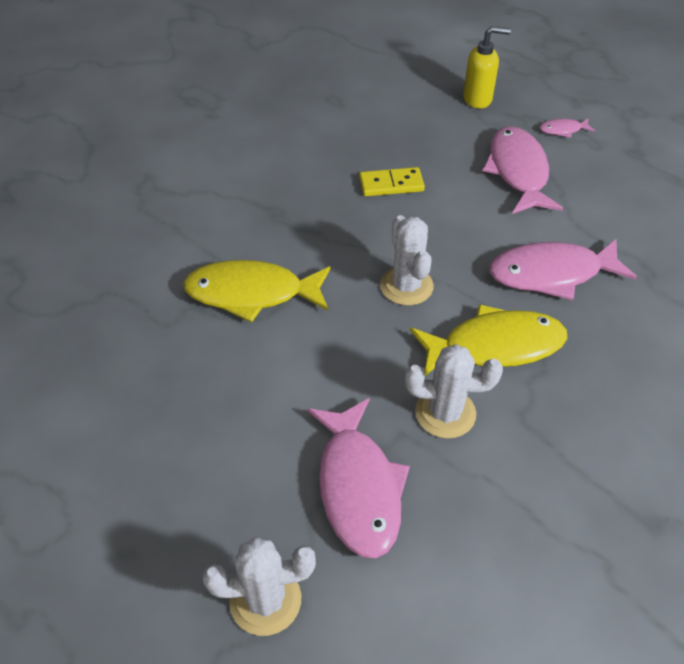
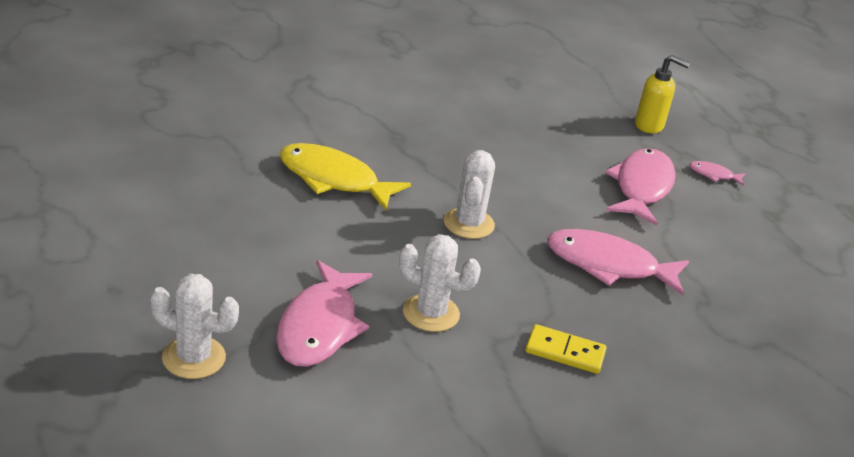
camera: 20 degrees right, 15 degrees down
yellow domino [359,167,425,196] -> yellow domino moved to [525,324,606,374]
yellow fish [410,304,567,376] -> none

